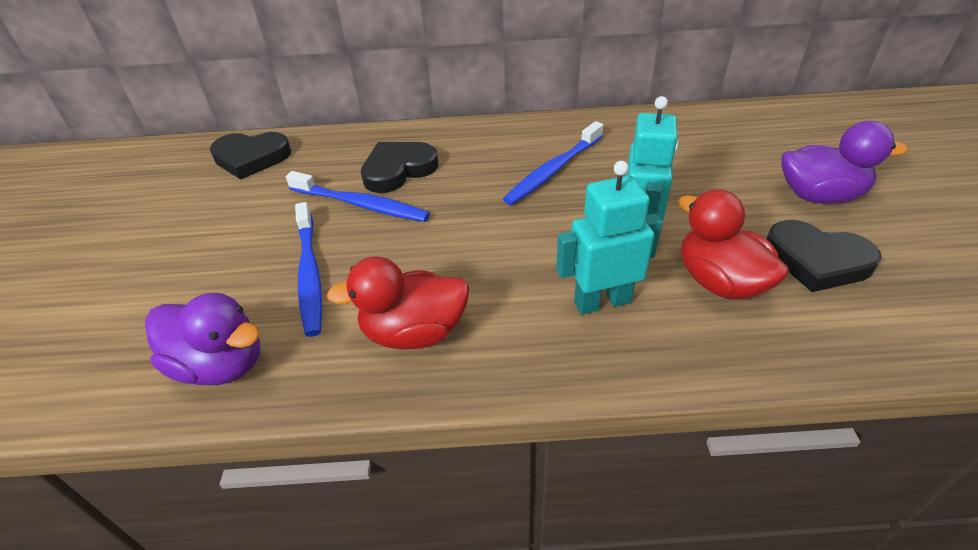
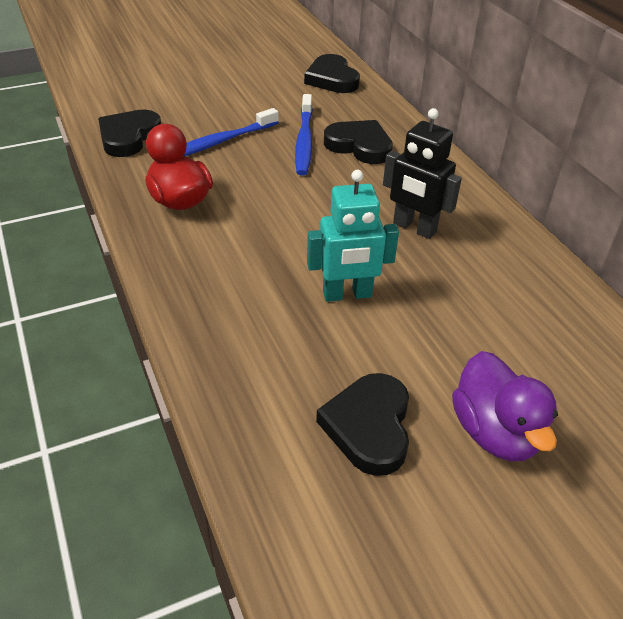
camera: 65 degrees right, 0 degrees up
purple duck [145,293,261,385] -> black heart [98,109,161,157]
blue toothbrush [503,121,603,205] -> black robot [383,108,462,239]
turquoise robot [556,161,662,314] -> none
red duck [678,189,789,300] -> none

